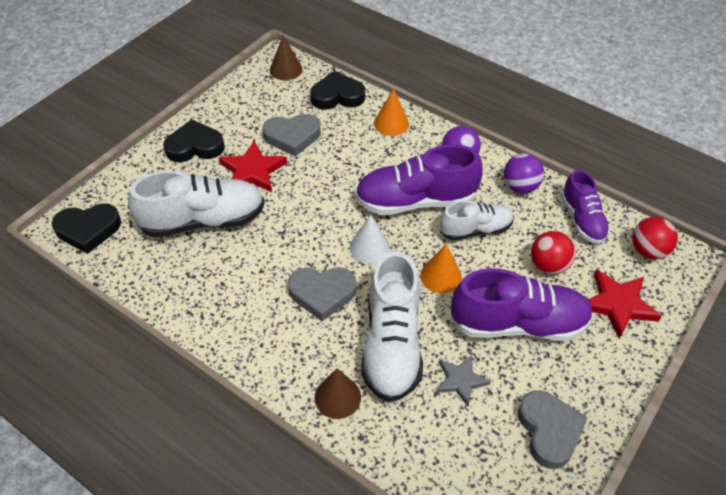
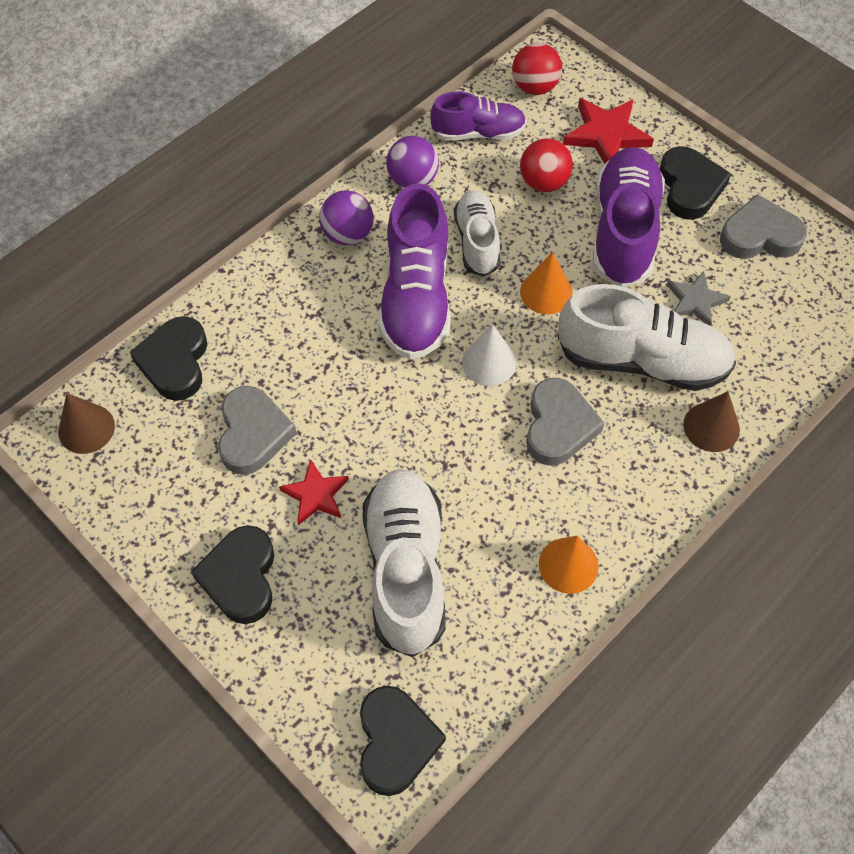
camera: 80 degrees left, 10 degrees up
red star [219,140,287,192] -> red star [279,459,349,525], size x0.66
orange cone [374,89,409,136] -> orange cone moved to [539,536,599,594]
none -> black heart [660,146,731,220]

